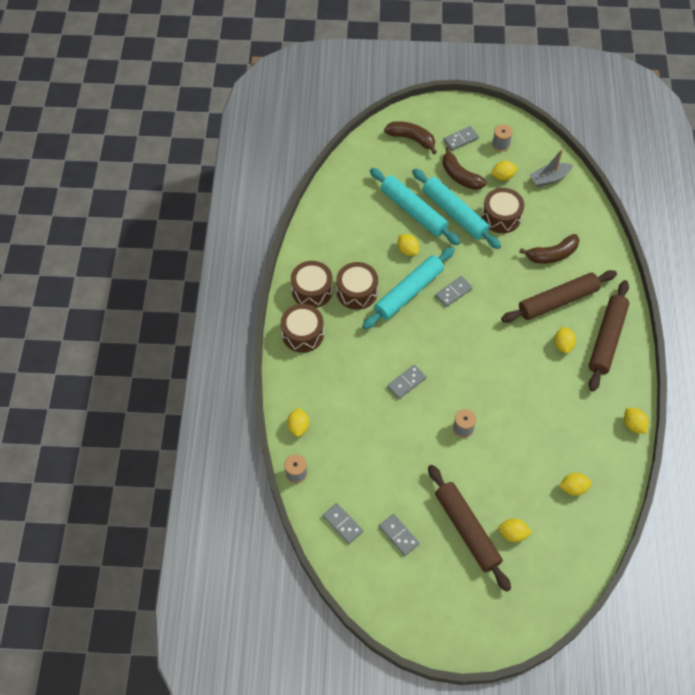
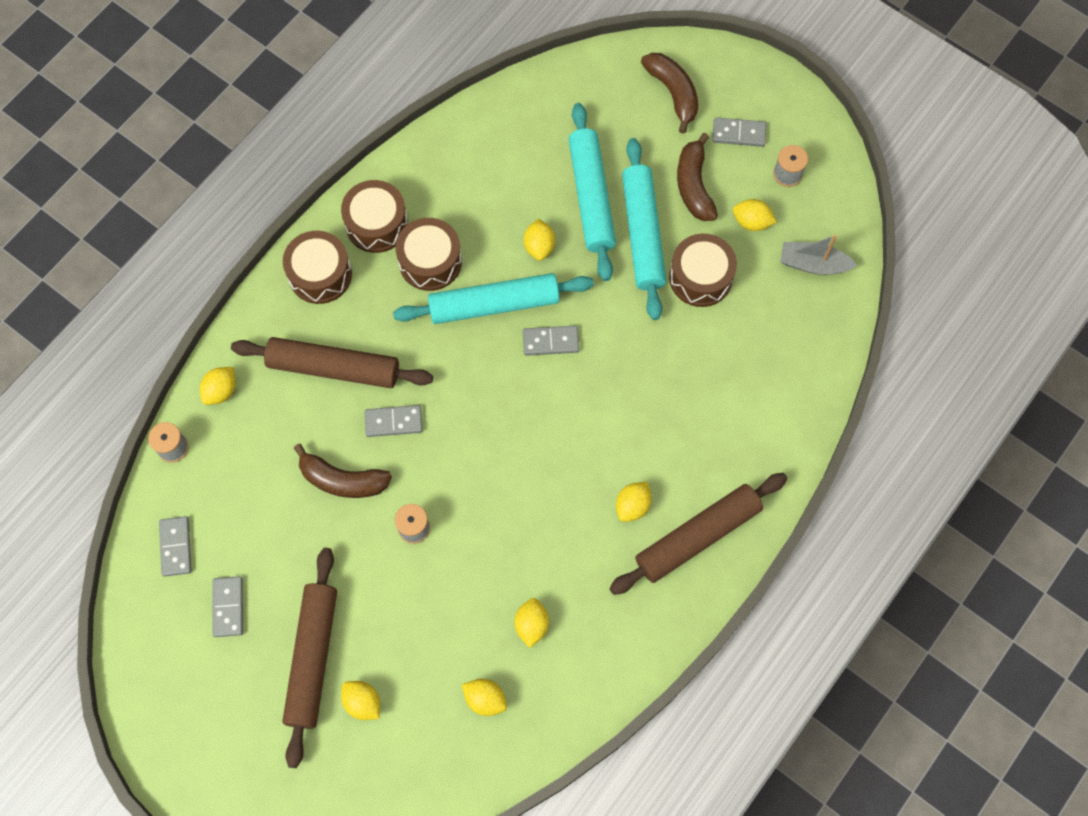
camera: 35 degrees right, 10 degrees up
brown rolling pin [501,270,617,323] -> brown rolling pin moved to [231,337,433,388]
brown banana [519,234,580,264] -> brown banana moved to [294,444,392,498]
yellow lemon [624,408,649,434] -> yellow lemon moved to [514,598,549,648]

